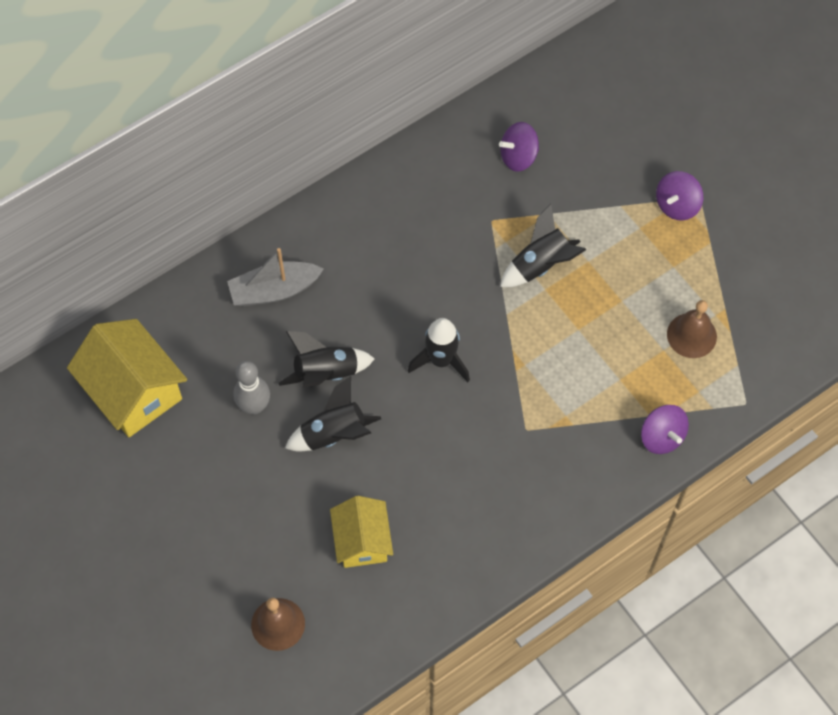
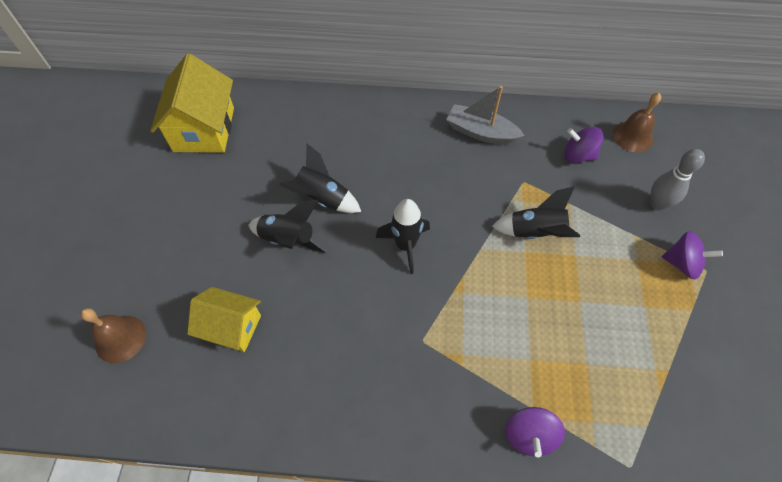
camera: 40 degrees right, 5 degrees down
grey boat [227,248,324,306] -> grey boat moved to [446,86,525,145]
grey bowling pin [233,361,270,414] -> grey bowling pin moved to [650,149,705,210]
yellow house [330,496,393,568] -> yellow house turned 75 degrees clockwise [187,287,261,352]
purple spinning top [656,171,703,221] -> purple spinning top turned 150 degrees counterclockwise [662,231,723,279]
brown bell [667,300,717,358] -> brown bell moved to [612,93,661,152]

